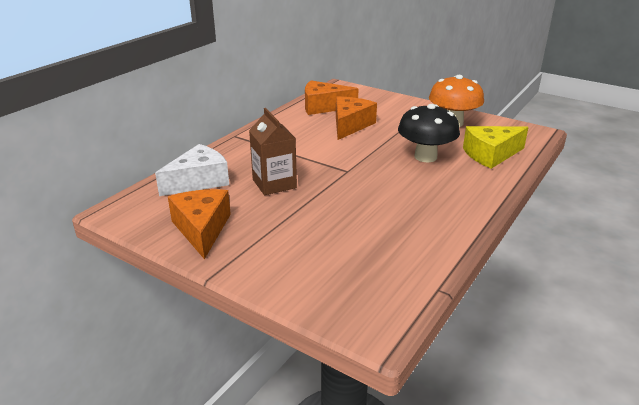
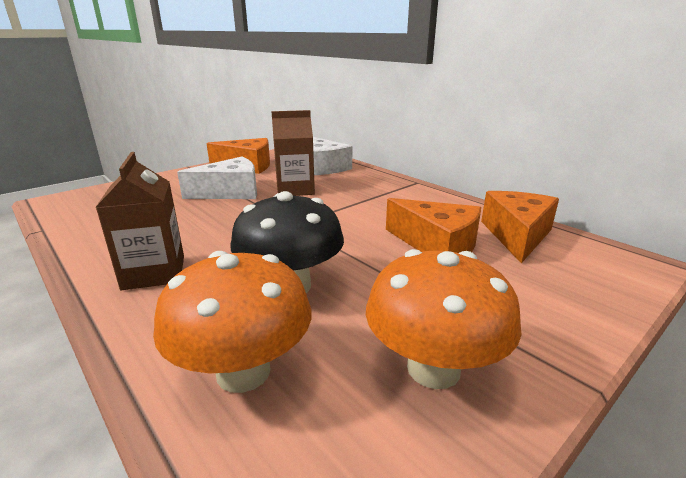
camera: 105 degrees right, 5 degrees down
yellow cheese [463,126,529,169] -> orange mushroom [153,251,312,393]
none -> brown carton [96,152,184,290]
none -> white cheese [177,157,257,199]

